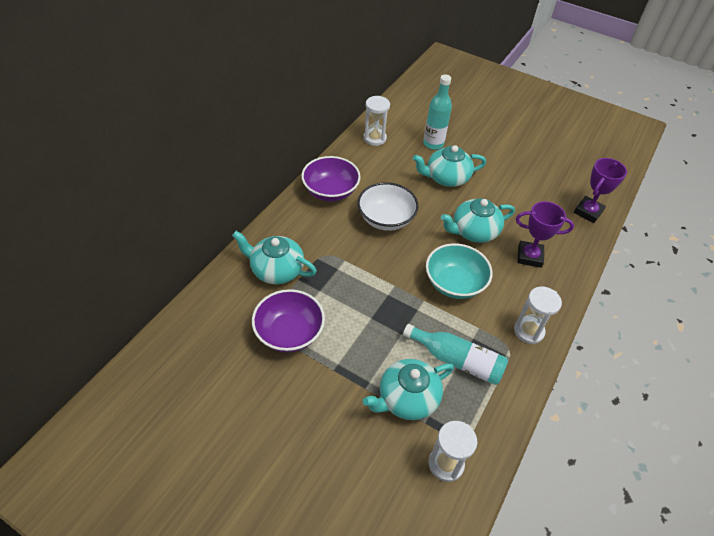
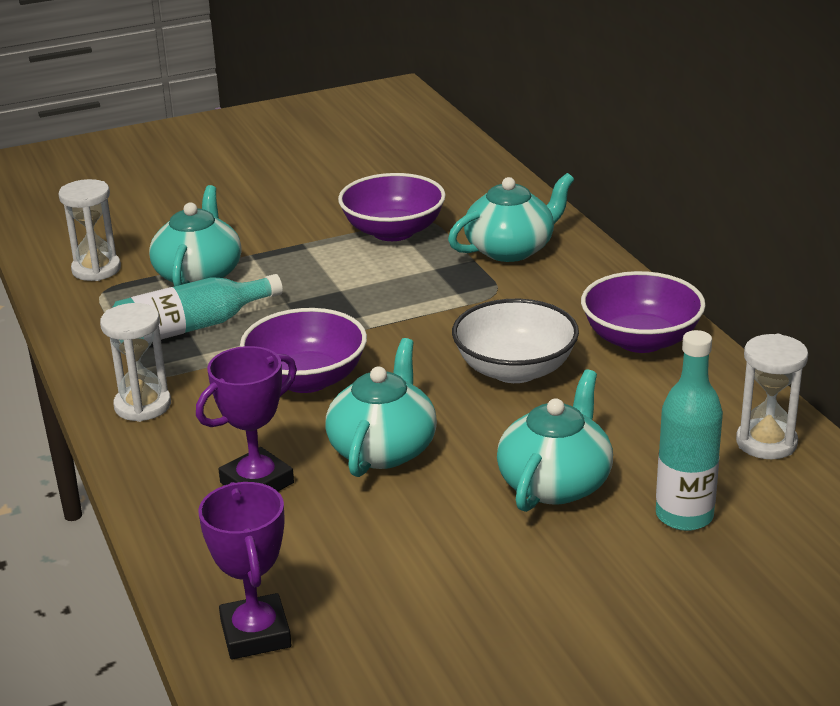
camera: 130 degrees right, 20 degrees down
turquoise bowl [426,243,493,299] -> purple bowl [240,308,367,393]

